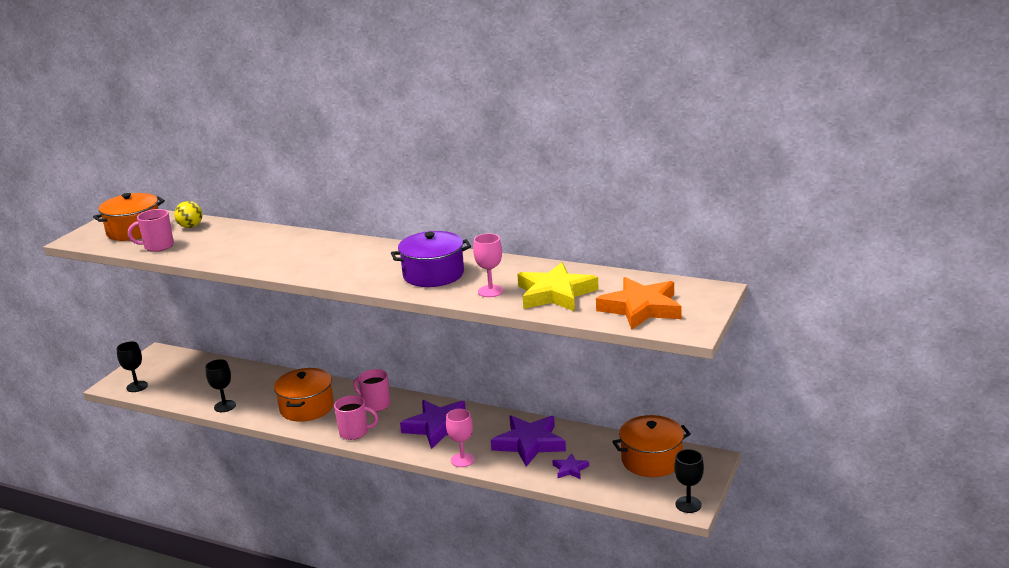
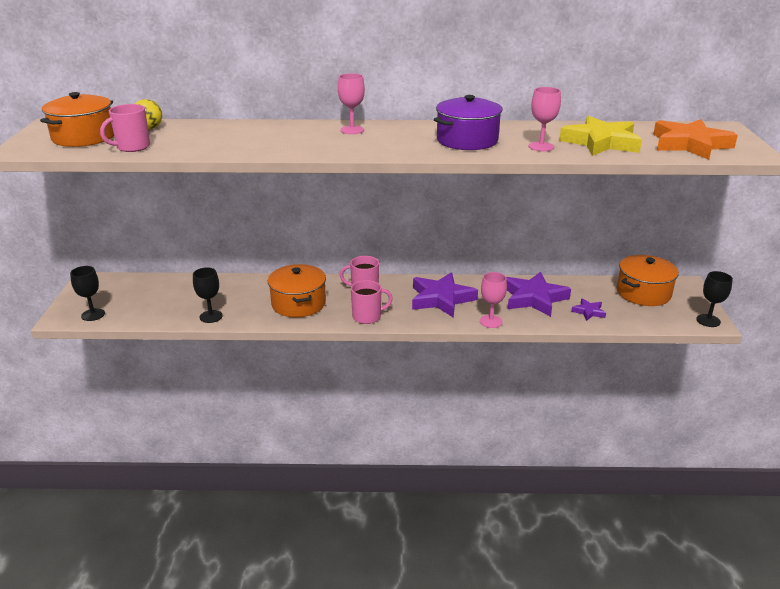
camera: 25 degrees left, 5 degrees up
none -> pink goblet [338,73,365,134]

